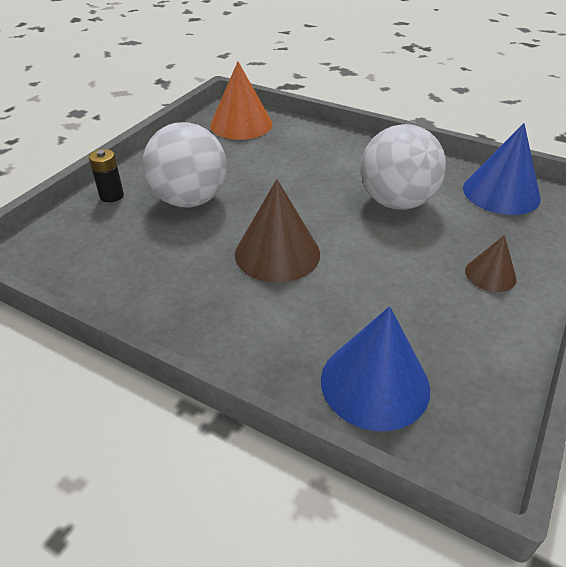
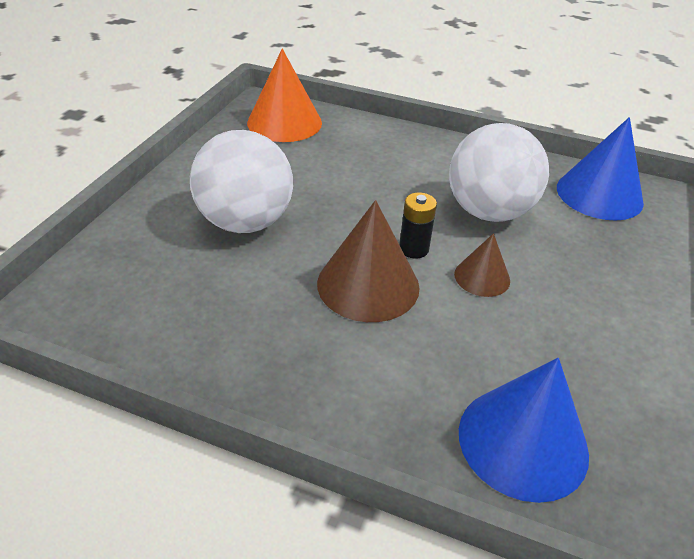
camera: 10 degrees left, 0 degrees up
black battery [89,149,124,202] -> black battery moved to [399,192,437,259]
brown cone [465,235,517,292] -> brown cone moved to [454,233,510,297]

